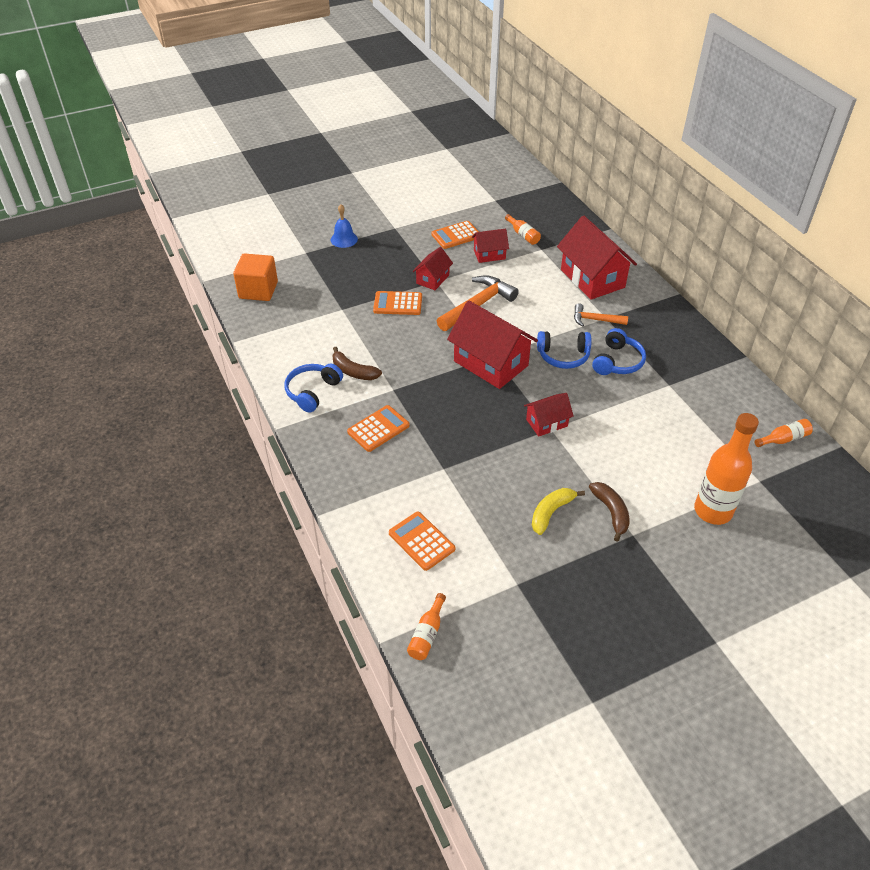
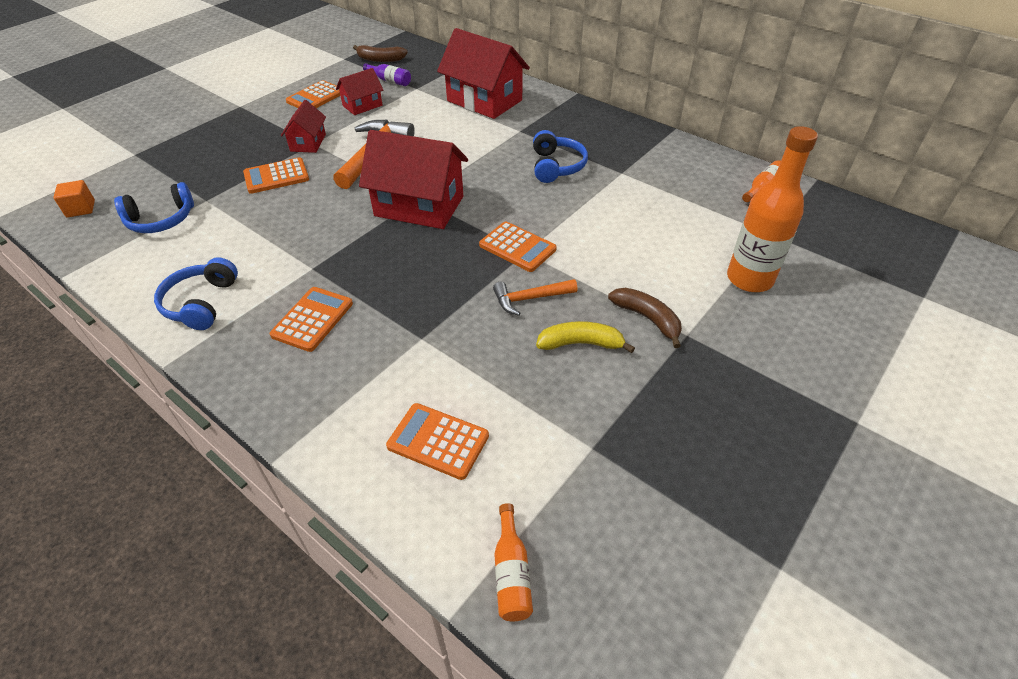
camera: 25 degrees left, 0 degrees up
orange cube [233,253,278,301] -> orange cube [53,180,95,217], size x0.56
blue bell [331,204,358,248] -> none
brown banana [332,347,382,380] -> brown banana moved to [353,45,408,62]
orange bottle [505,214,541,245] -> purple bottle [363,63,411,86]
red house [524,393,574,437] -> orange calculator [479,221,557,272]
yellow banana [532,488,585,535] -> yellow banana turned 75 degrees clockwise [536,321,635,353]
blue headphones [537,331,592,369] -> blue headphones moved to [114,182,194,233]
orange hammer [574,303,628,327] -> orange hammer moved to [493,279,577,316]

